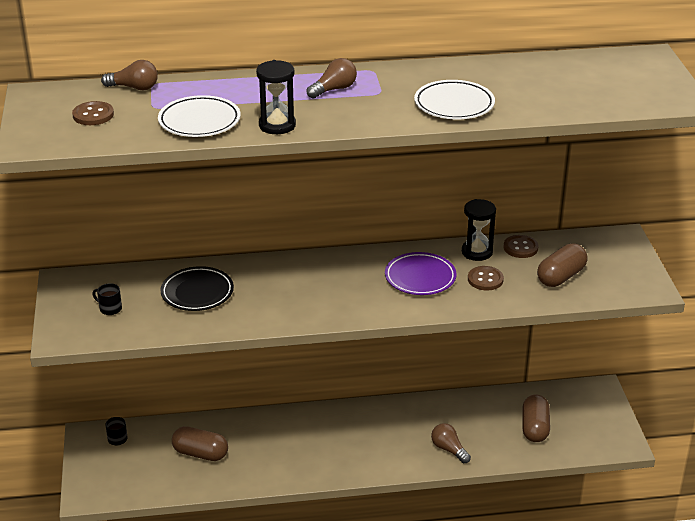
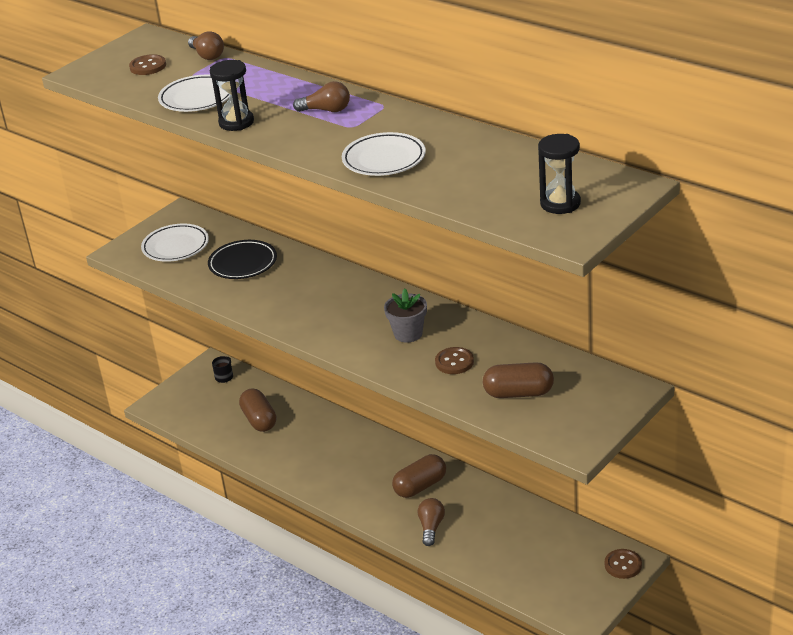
camera: 50 degrees right, 0 degrees up
black mug [92,283,122,315] -> white plate [141,224,209,262]
purple plate [385,252,457,295] -> grey flower pot [384,288,427,343]
black hourglass [462,199,496,261] -> black hourglass moved to [538,134,581,214]
brown button [504,235,538,258] -> brown button moved to [605,549,642,579]
brown capsule [522,395,550,442] -> brown capsule moved to [392,454,446,498]

